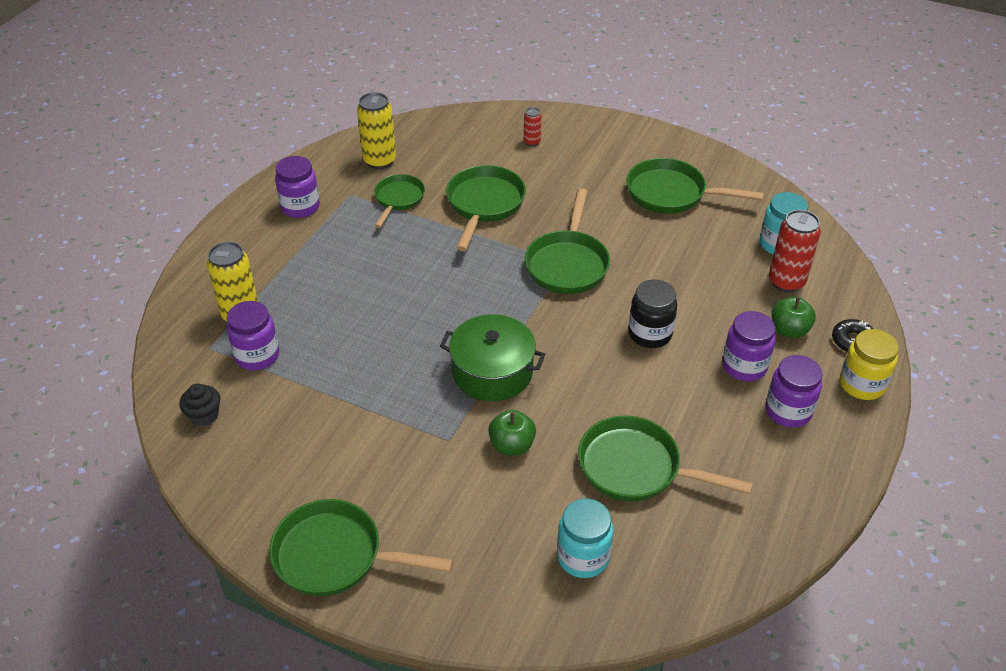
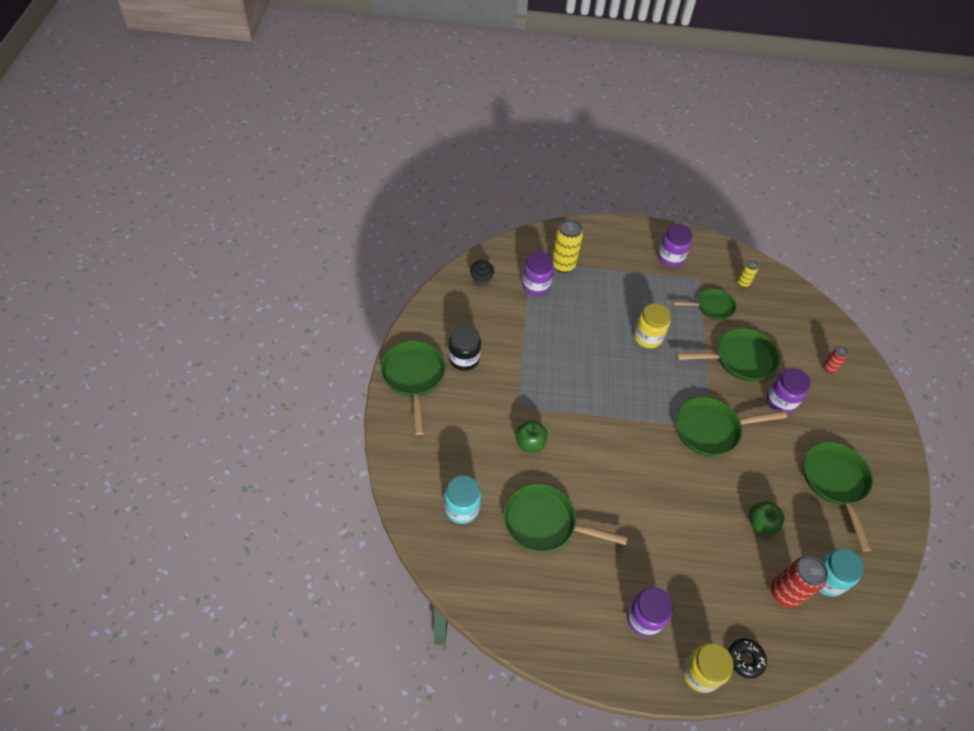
camera: 65 degrees right, 10 degrees up
yellow can [357,92,396,169] -> yellow can [738,260,759,287], size x0.52
green pot [440,314,545,401] -> none
green pan [578,415,753,502] -> green pan turned 75 degrees counterclockwise [504,483,628,552]
black jar [629,279,677,348] -> black jar moved to [449,324,481,371]
purple jar [722,311,776,382] -> purple jar moved to [766,368,811,413]
green apple [771,297,816,338] -> green apple moved to [749,501,785,535]
none -> yellow jar [634,303,671,348]

